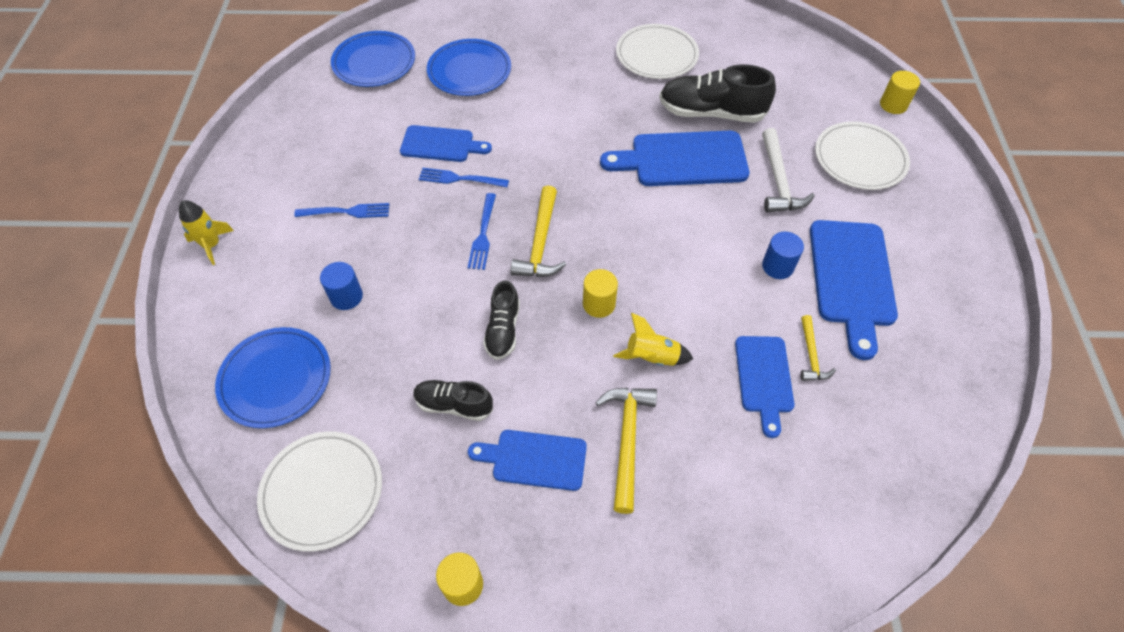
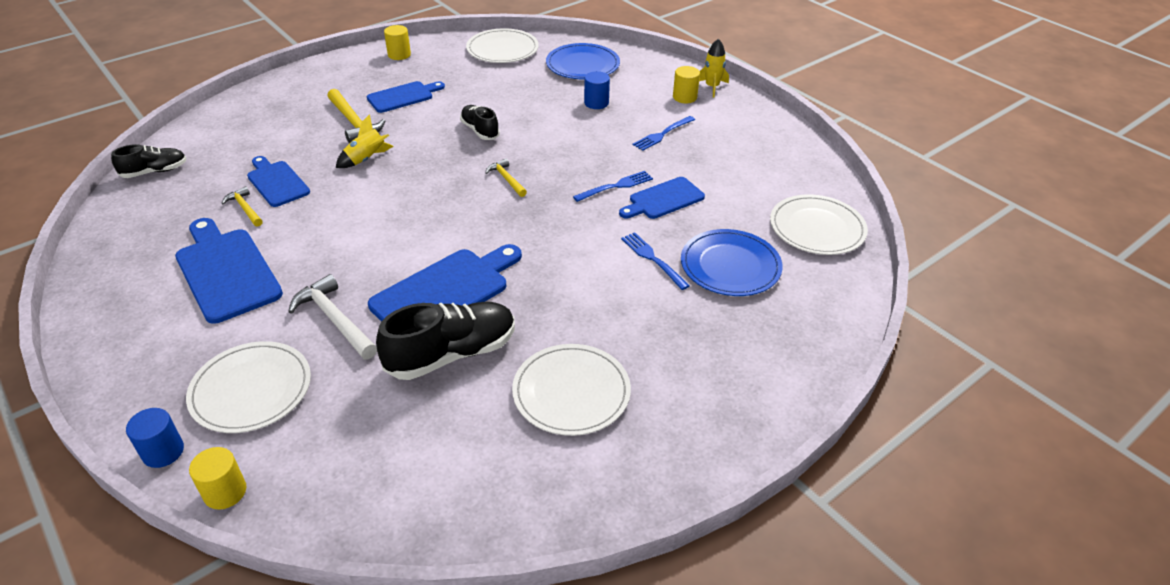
camera: 140 degrees right, 15 degrees down
blue plate [331,31,415,87] -> white plate [770,194,868,255]
black shoe [413,380,493,421] -> black shoe moved to [111,144,187,178]
blue fork [468,193,496,270] -> blue fork moved to [621,232,690,290]
yellow hammer [511,186,566,277] -> yellow hammer [485,159,527,197], size x0.60
yellow cylinder [583,269,618,318] -> yellow cylinder moved to [673,66,700,103]
blue cylinder [762,232,804,279] -> blue cylinder moved to [126,408,184,468]

